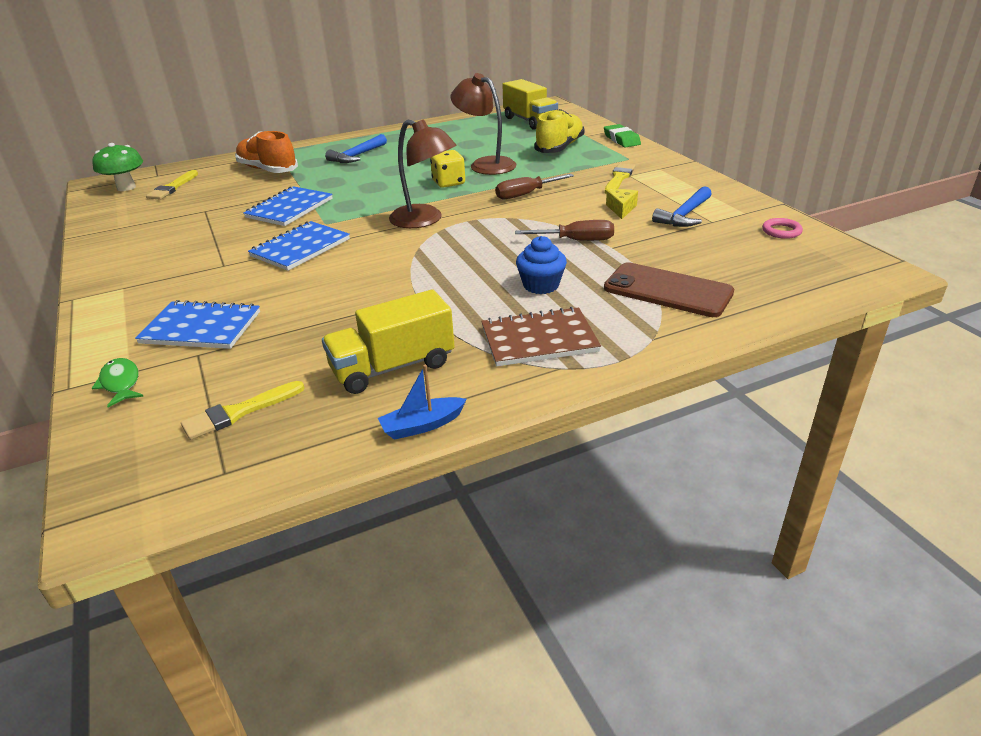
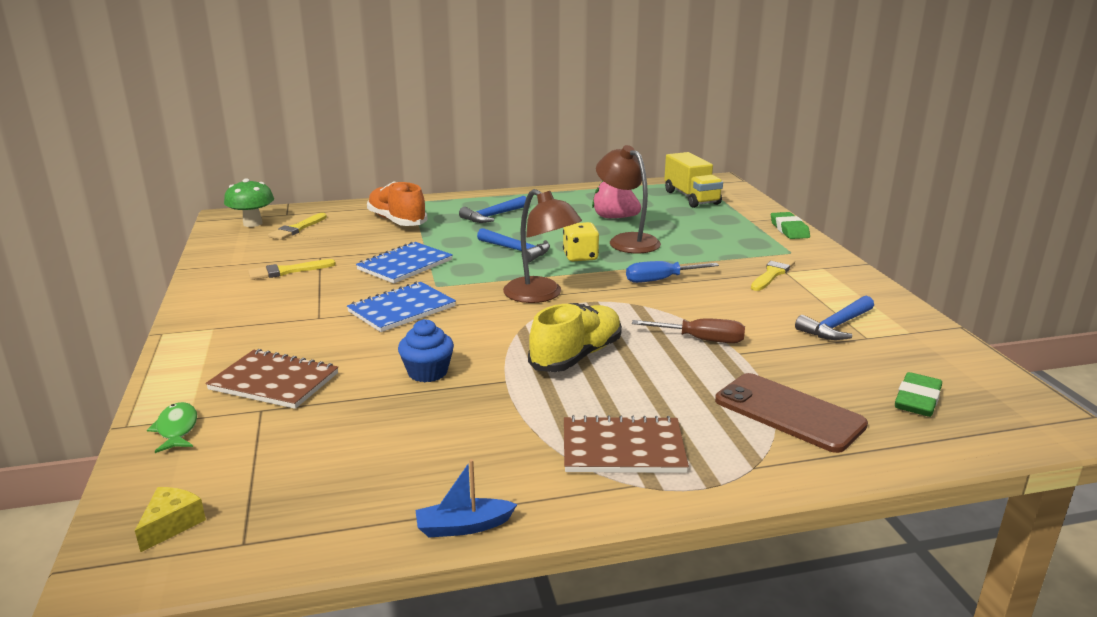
camera: 10 degrees right, 10 degrees down
blue notebook [135,300,260,349] -> brown notebook [206,349,338,409]
yellow brush [181,381,304,440] -> yellow brush moved to [248,259,336,280]
yellow truck [322,289,455,394] -> none
brown screwdriver [495,174,574,199] -> blue screwdriver [626,261,719,283]
blue cupcake [516,236,567,294] -> blue cupcake moved to [398,319,454,382]
yellow shoe [534,109,584,153] -> yellow shoe moved to [528,303,622,372]
yellow cheese [606,189,638,219] -> yellow cheese moved to [135,487,206,552]
pink ring [762,218,803,239] -> none
none -> blue hammer [477,228,550,263]
none -> pink strawberry [592,181,641,218]
none -> green eraser [895,372,942,417]

